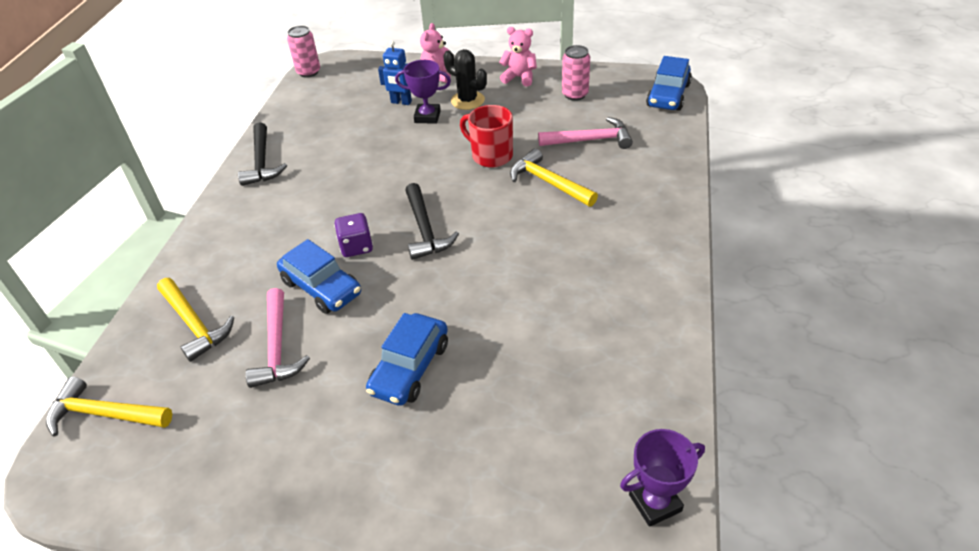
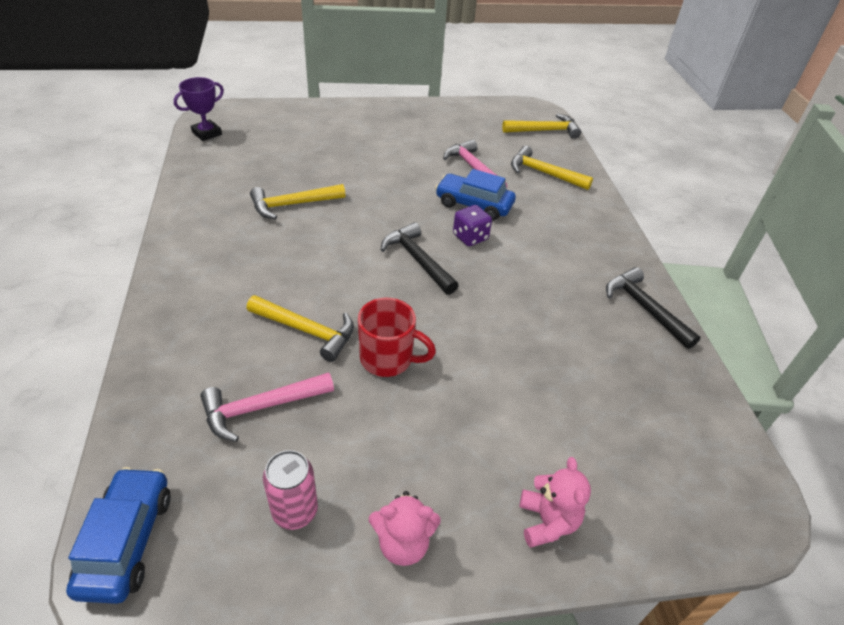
camera: 155 degrees right, 0 degrees up
pink can [287,26,320,77] -> none
blue car [366,313,448,406] -> none
blue robot [378,41,412,105] -> none
purple trophy [395,60,451,124] -> none
black cactus [443,49,487,110] -> none
none -> yellow hammer [250,184,346,219]

